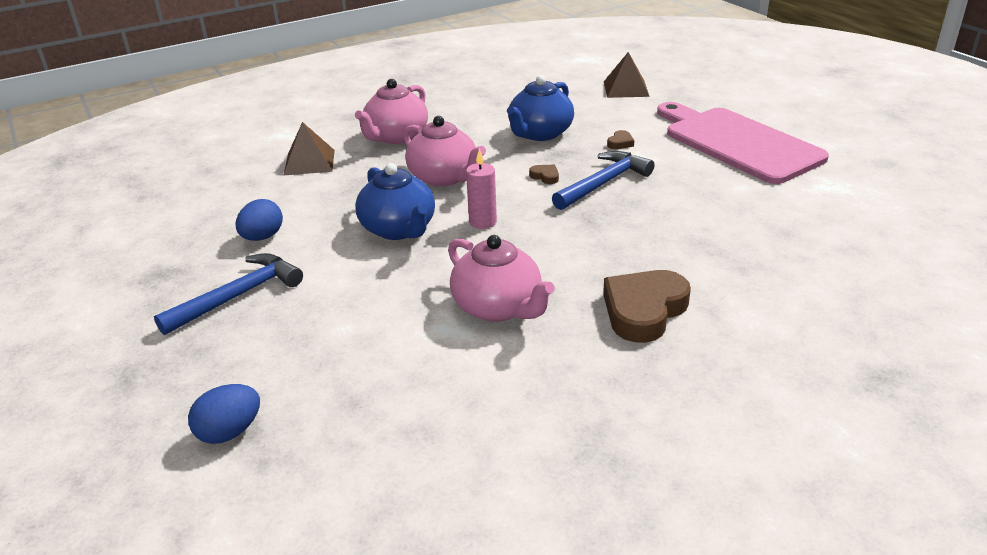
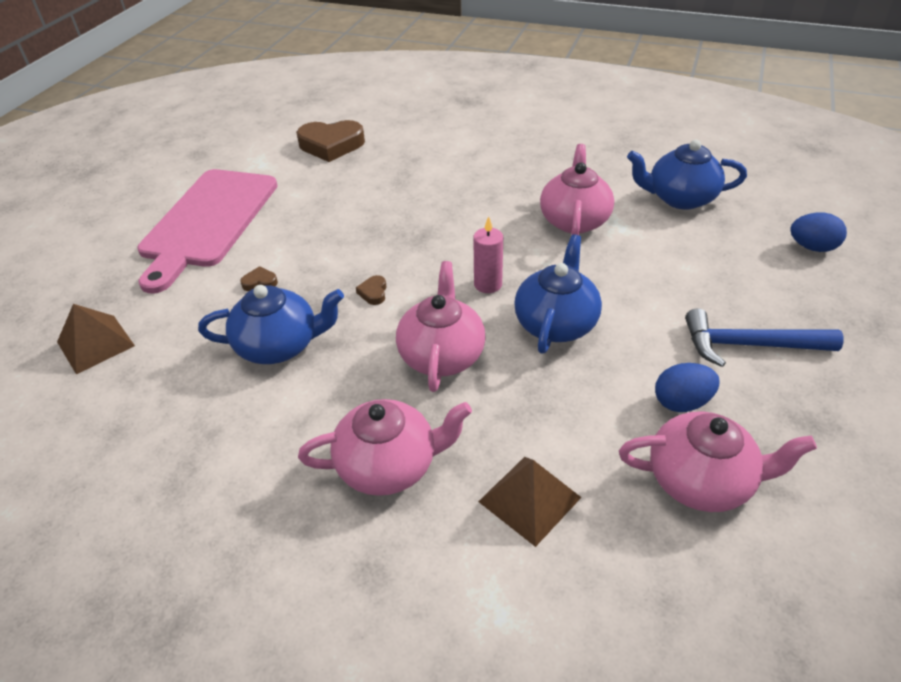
camera: 130 degrees left, 10 degrees up
blue hammer [552,151,654,210] -> none
brown heart [603,270,691,343] -> brown heart moved to [296,120,365,162]
none -> pink teapot [619,411,817,512]
none -> blue teapot [627,140,747,210]

